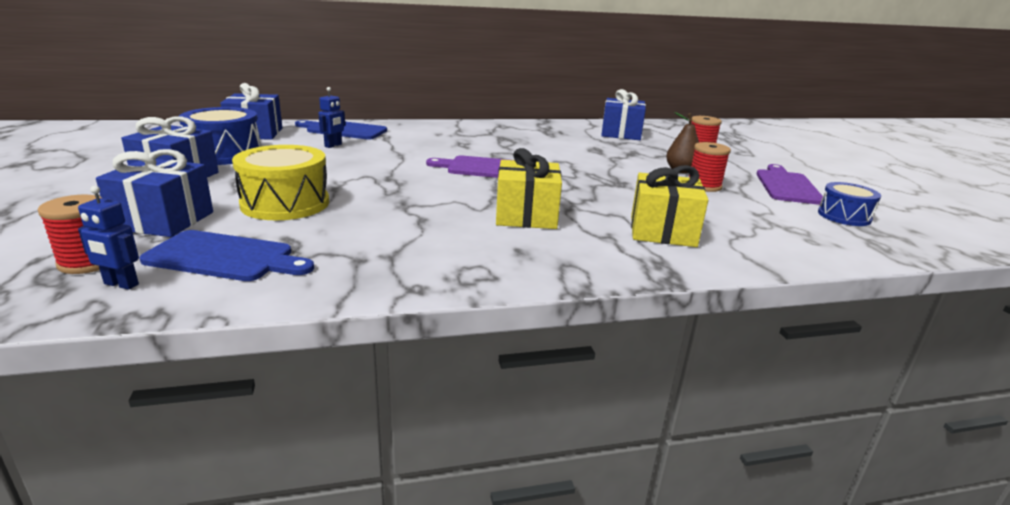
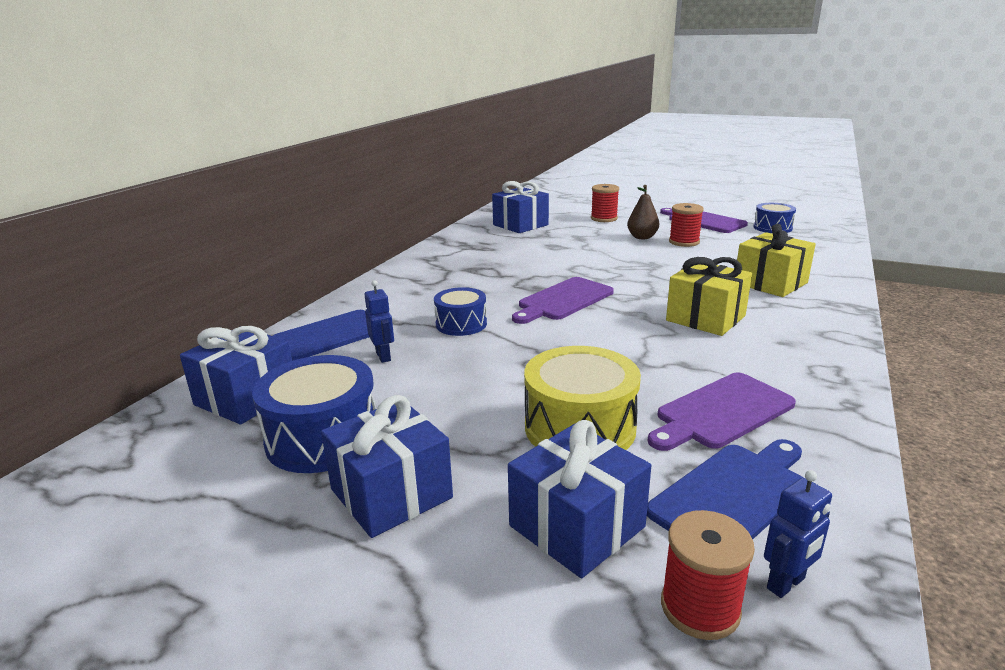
camera: 50 degrees left, 0 degrees up
none -> blue drum [434,287,487,336]
none -> purple cutting board [648,372,796,451]

